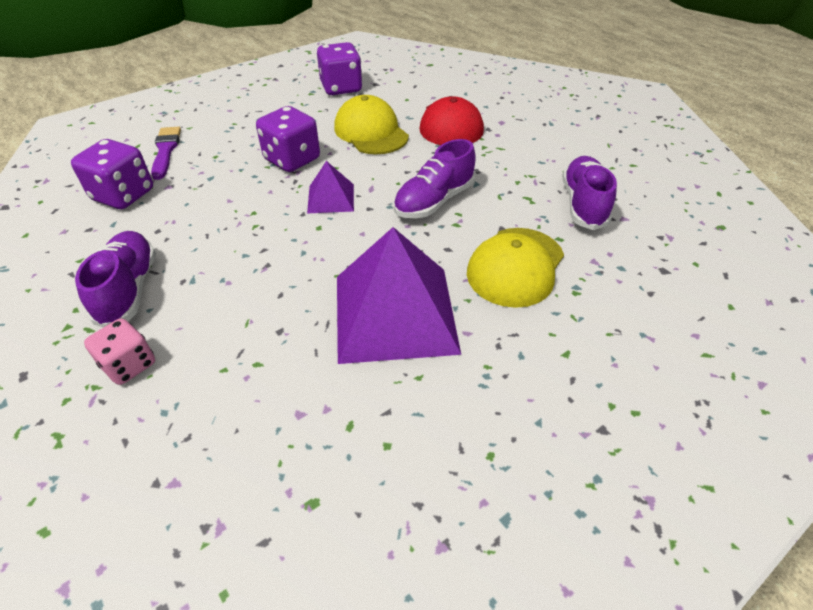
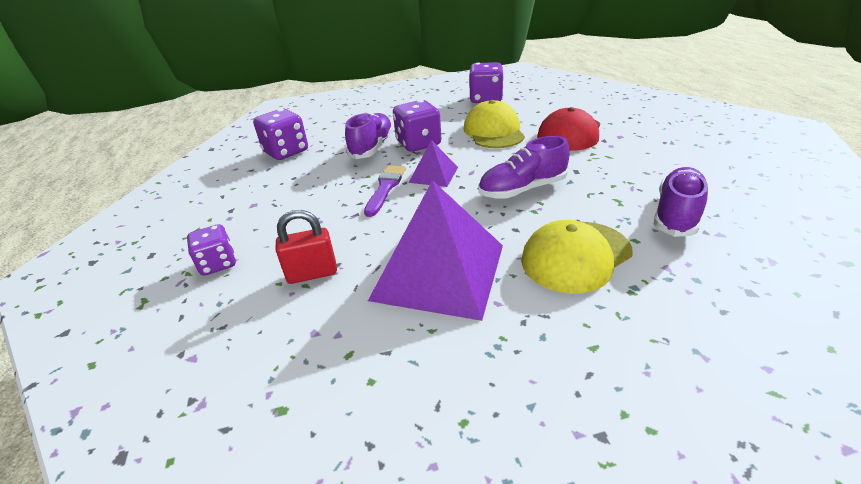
camera: 25 degrees right, 10 degrees down
purple shoe [75,231,156,327] -> purple shoe moved to [345,112,394,159]
pink dice [84,318,155,385] -> purple dice [187,224,236,276]
purple brush [151,127,181,180] -> purple brush moved to [364,165,406,217]
none -> red padlock [276,210,337,284]

